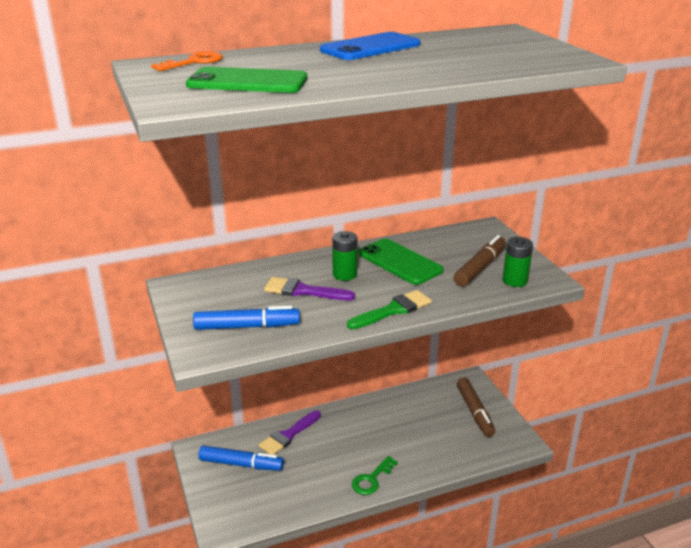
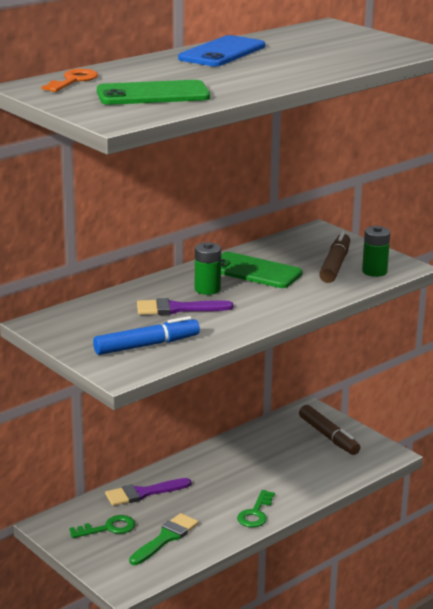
camera: 20 degrees left, 5 degrees down
blue marker [198,445,284,471] -> green key [69,515,135,538]
purple brush [259,410,321,455] -> purple brush turned 45 degrees clockwise [105,478,191,506]
green brush [347,290,432,329] -> green brush moved to [129,513,199,565]

